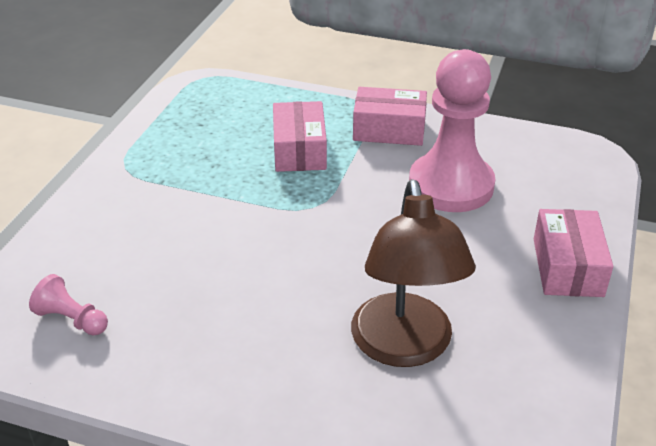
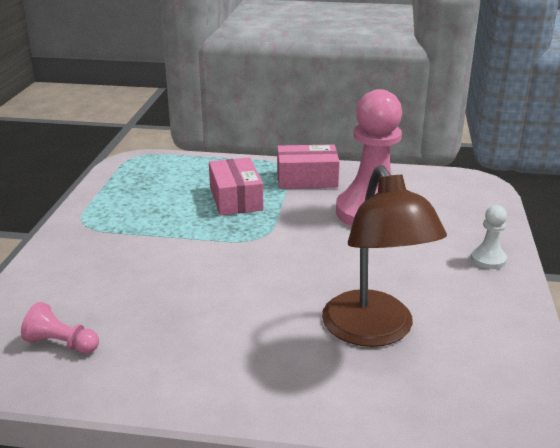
camera: 10 degrees left, 10 degrees down
pink box [534,209,613,297] -> white pawn [471,205,507,269]

